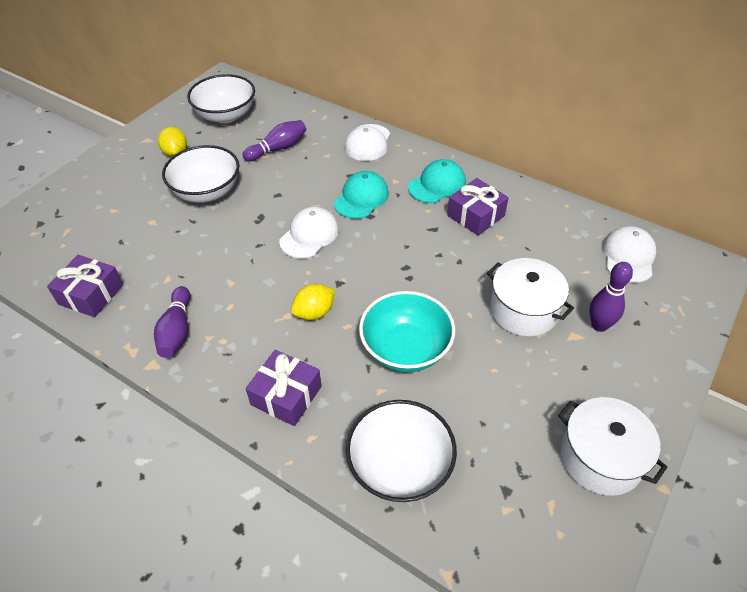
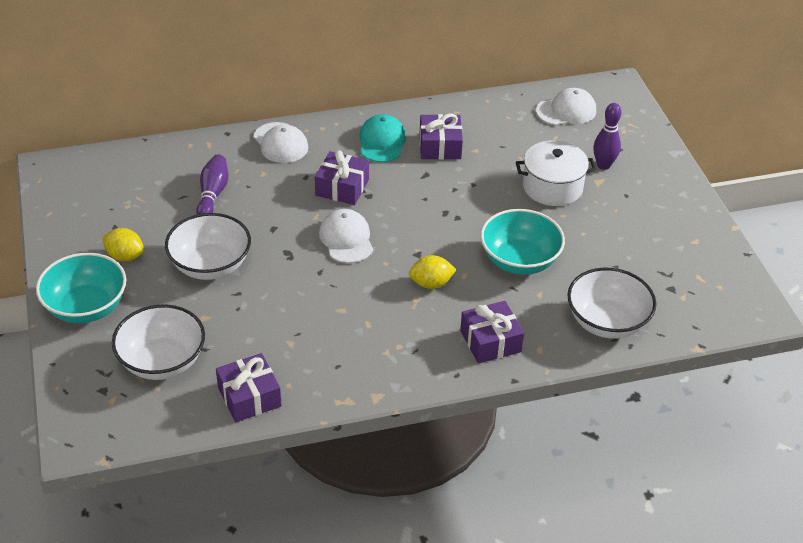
camera: 50 degrees left, 5 degrees down
purple bowling pin [154,286,190,358] -> none
white bowl [187,74,255,123] -> white bowl moved to [112,304,205,380]
yellow lemon [291,284,335,320] -> yellow lemon turned 75 degrees clockwise [409,255,456,289]
turquoise cap [334,171,389,219] -> purple gift [315,150,369,205]
white pot [558,397,668,496] -> none
white cap [603,226,656,283] -> white cap turned 105 degrees clockwise [536,88,596,125]
none -> turquoise bowl [36,253,126,323]

